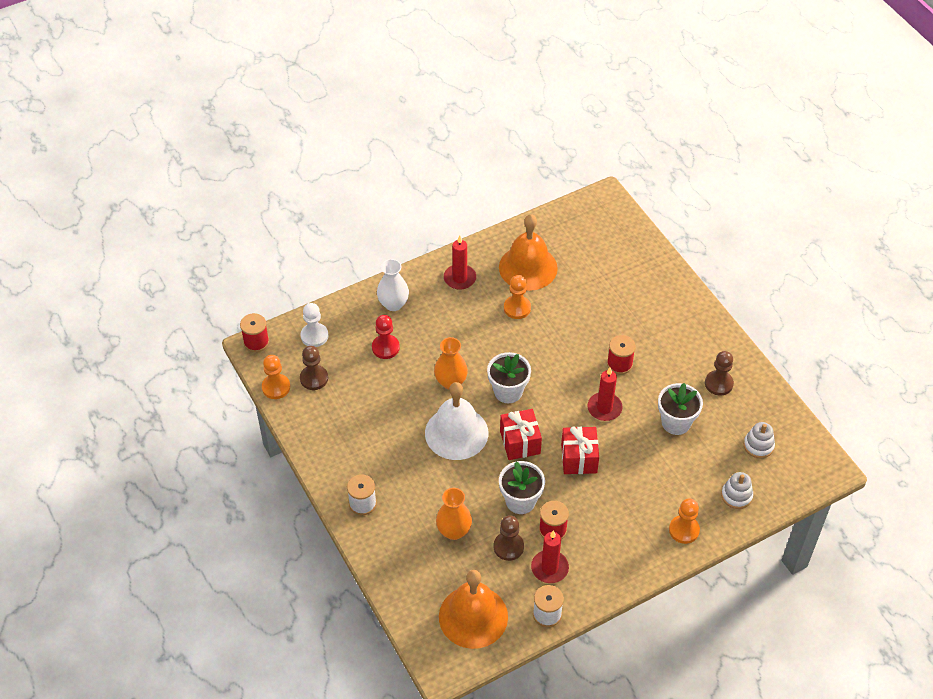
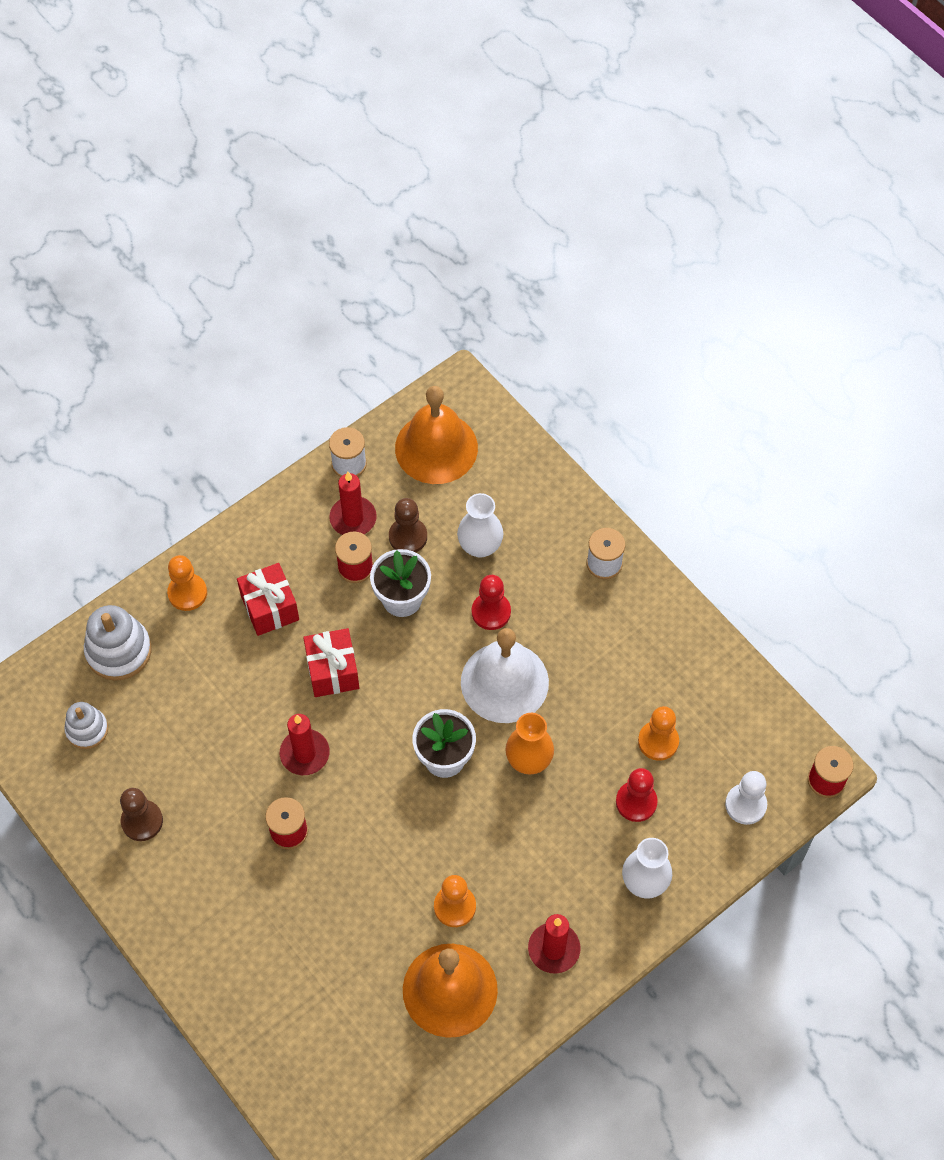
camera: 170 degrees right, 10 degrees up
orange pawn [262,355,290,399] -> orange pawn moved to [638,706,679,761]
brown pawn [300,346,328,390] -> none
orange vase [436,488,472,540] -> white vase [457,493,503,558]
red gift [500,409,542,460] -> red gift moved to [237,563,299,636]
white flower pot [658,383,703,435] -> none
white stacking toy [721,472,753,509] -> white stacking toy [84,605,151,681], size x1.58
none -> red pawn [472,575,511,630]

